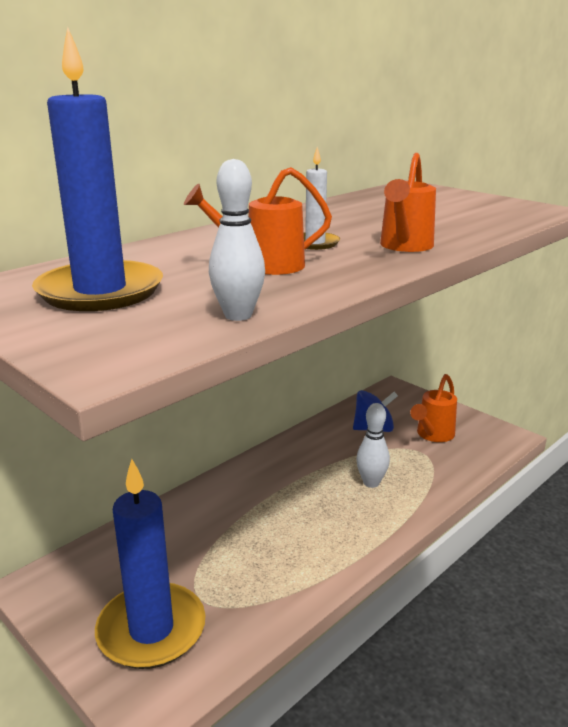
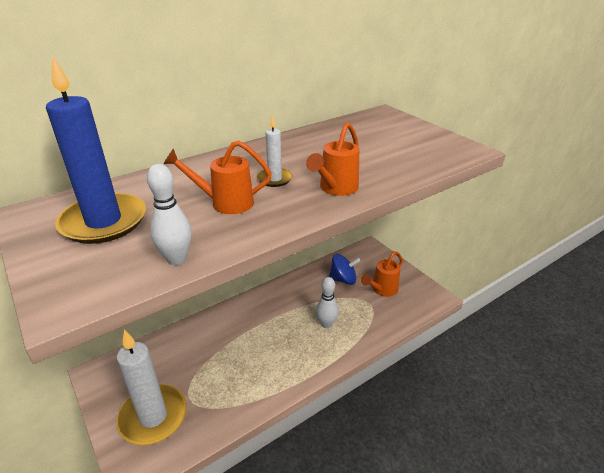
camera: 10 degrees right, 10 degrees up
blue candle [95,459,205,669] -> white candle [116,330,187,445]

